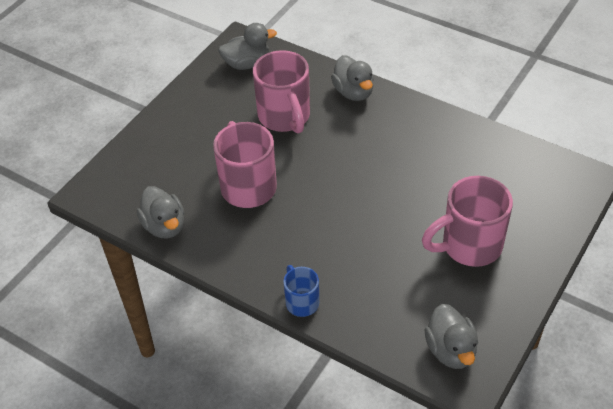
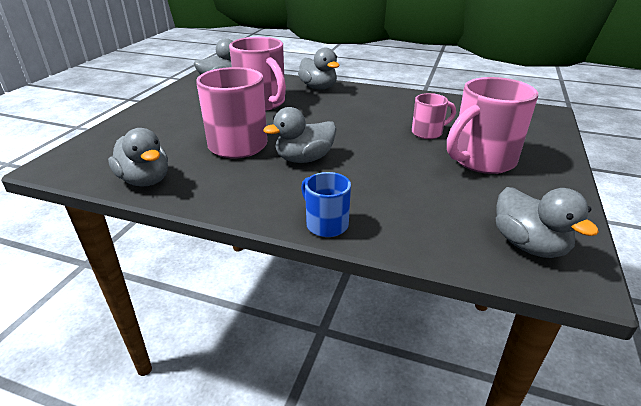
camera: 15 degrees left, 15 degrees down
none -> grey duck [263,107,336,163]
none -> pink mug [412,93,456,139]

